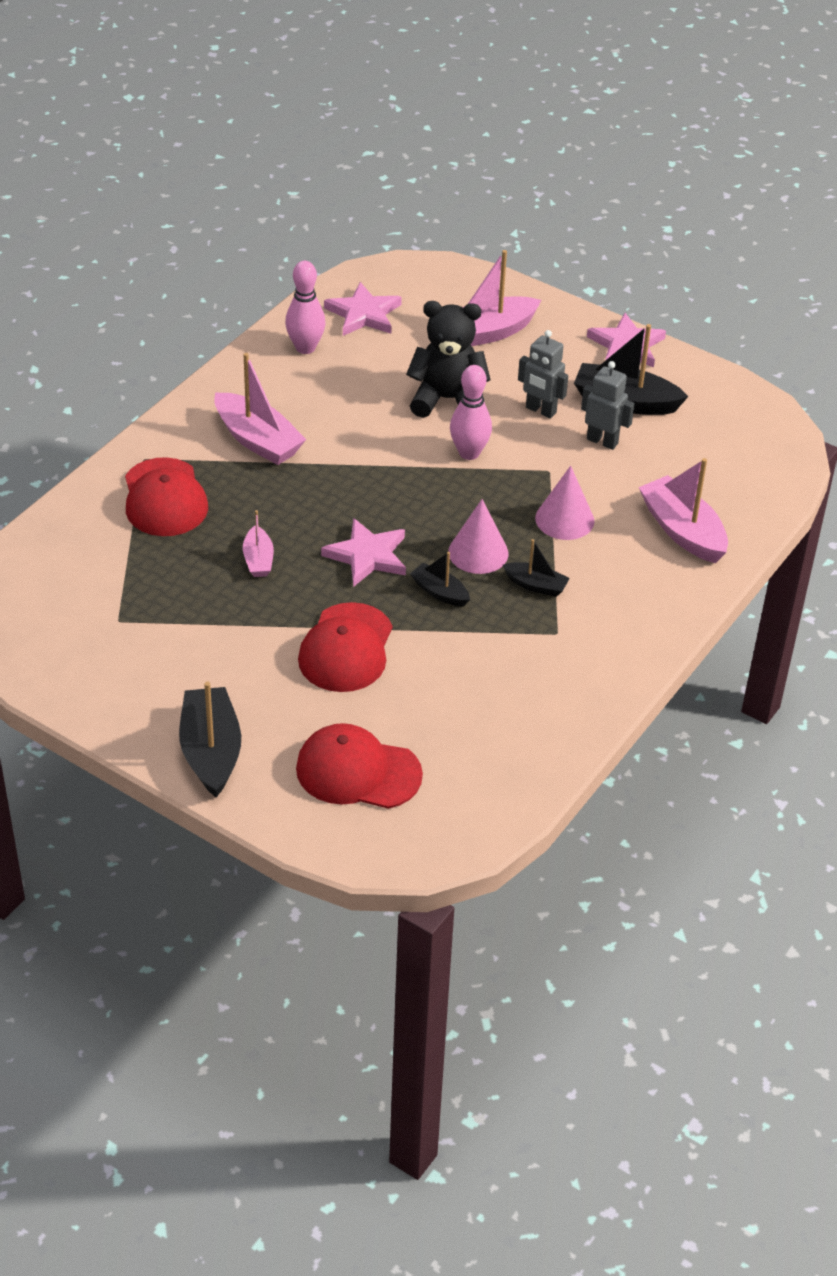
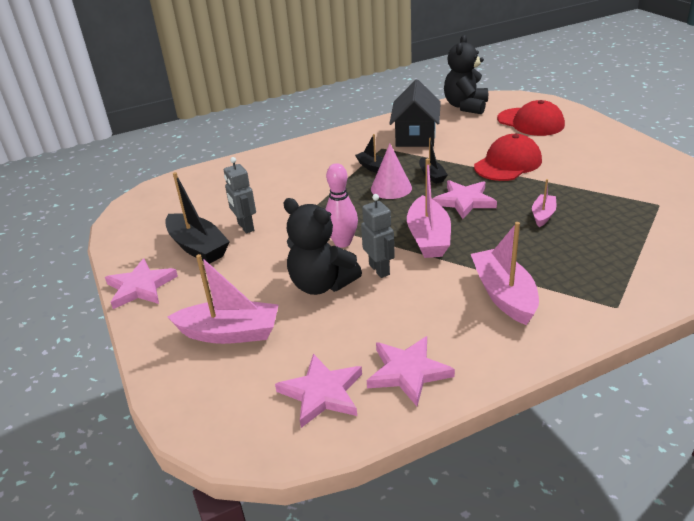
camera: 145 degrees left, 10 degrees down
red cap [125,457,208,536] -> none
black boat [179,682,241,798] -> none
pink bowling pin [285,261,325,354] -> pink star [367,336,455,406]
grey robot [518,330,568,419] -> grey robot moved to [361,194,395,278]
pink cone [535,466,594,540] -> none
pink boat [639,458,728,563] -> pink boat moved to [407,158,451,258]
none -> black house [389,79,441,147]
none -> black teddy bear [444,35,488,114]

